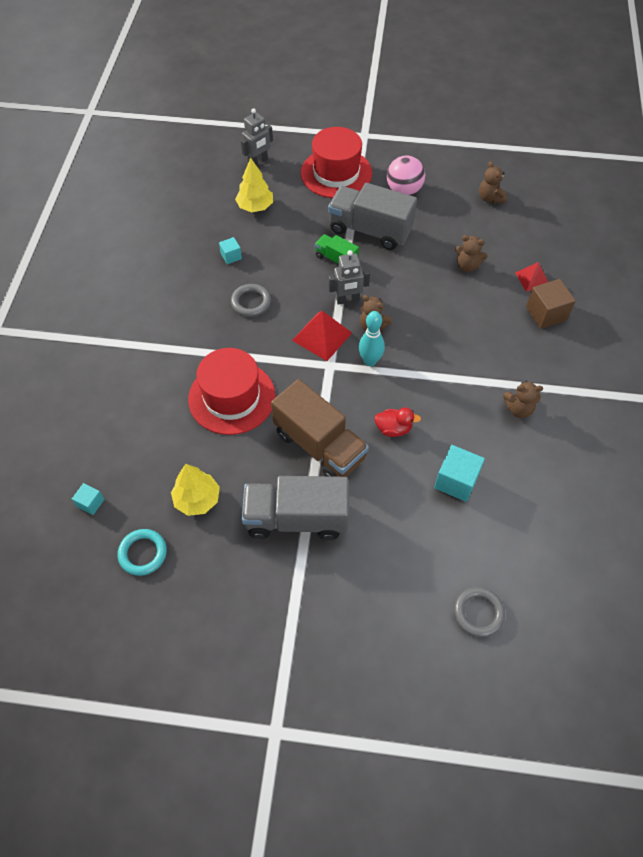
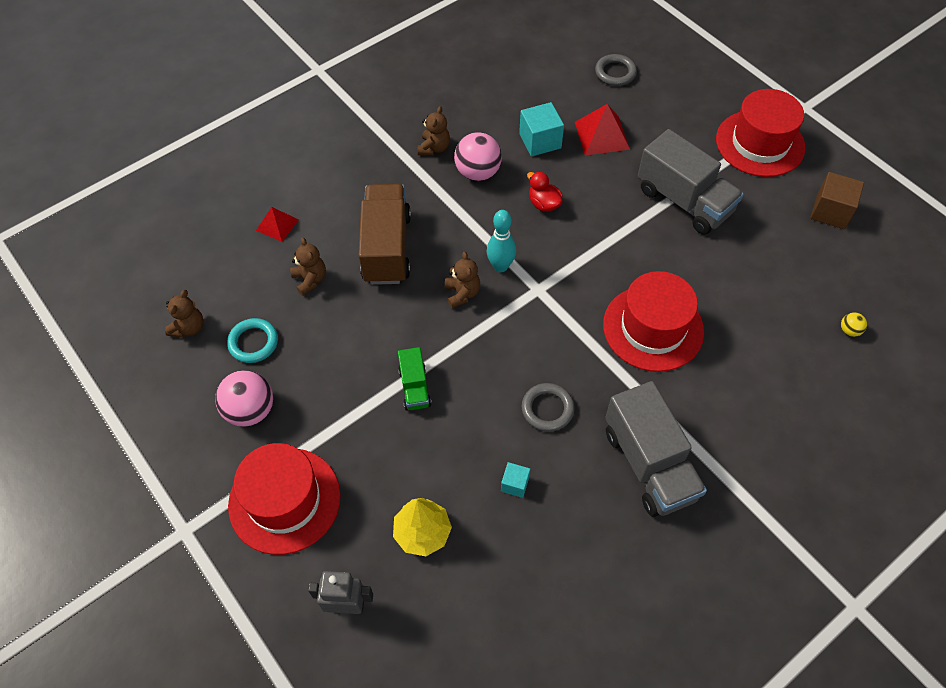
camera: 135 degrees left, 0 degrees up
turquoise cube [72,483,104,515] -> yellow ball [841,312,867,337]
turquoise ring [117,529,167,576] -> turquoise ring moved to [227,318,278,363]
yellow tree [171,464,220,516] -> none
brown truck [271,379,369,477] -> brown truck moved to [358,184,411,285]
red pyramid [292,311,352,361] -> red pyramid moved to [575,104,630,155]
grey truck [328,183,417,250] -> grey truck moved to [605,381,707,517]
grey robot [329,250,370,305] -> none
brown teddy bear [503,381,543,418] -> brown teddy bear turned 60 degrees clockwise [418,106,450,155]
brown cube [526,279,576,329] -> brown cube moved to [810,172,864,229]
none -> pink ball [454,132,502,181]
none -> red hat [716,89,805,177]

